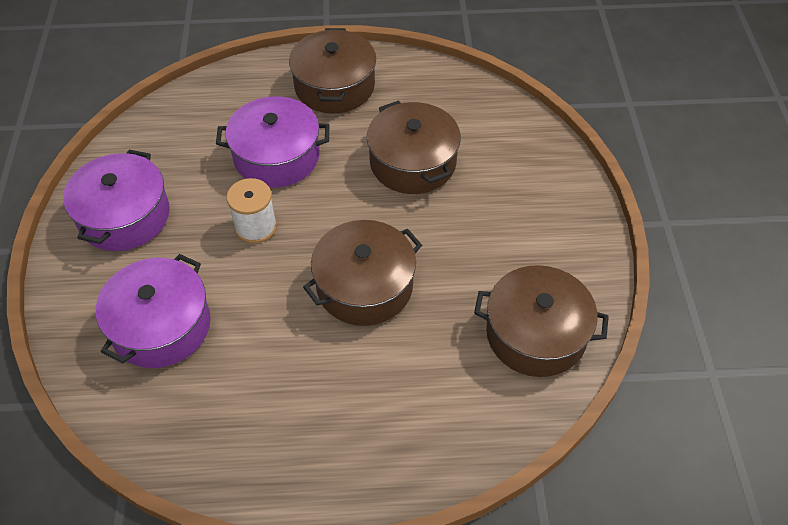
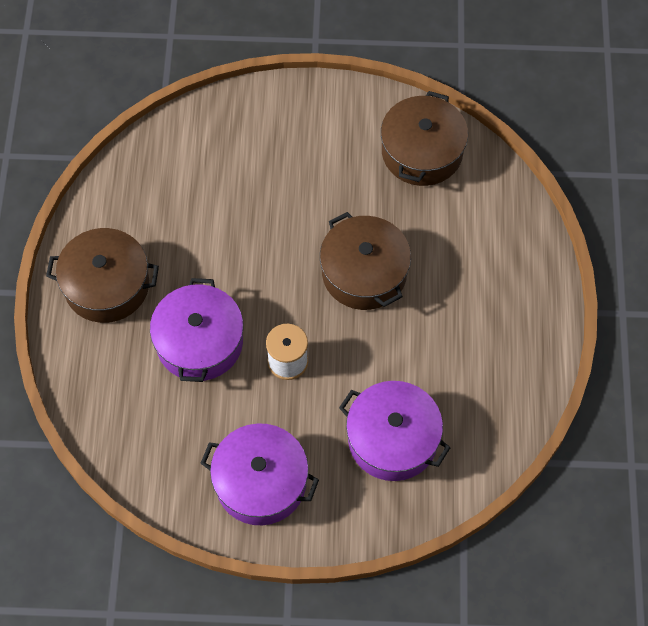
camera: 85 degrees left, 10 degrees up
brown pot [367,100,461,194] -> none

